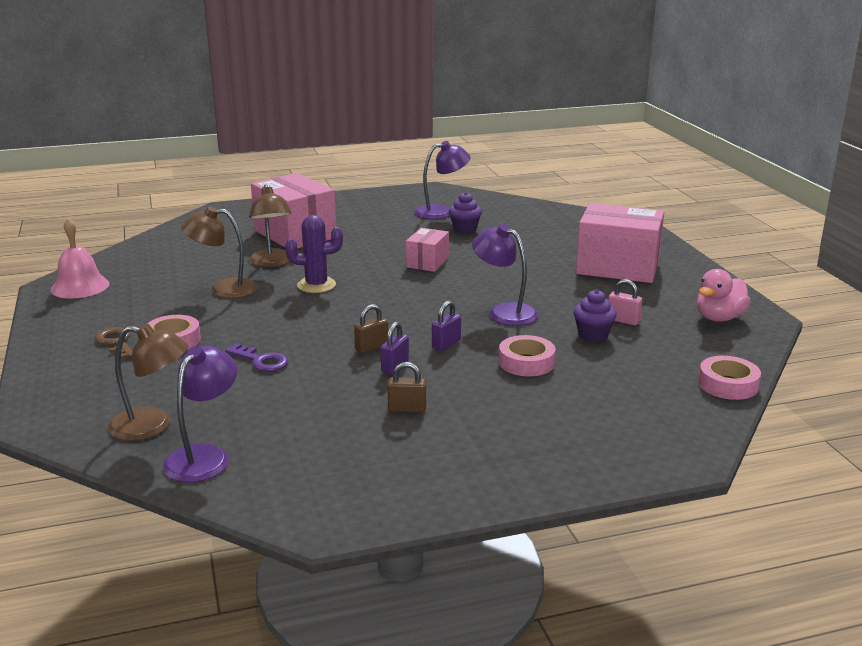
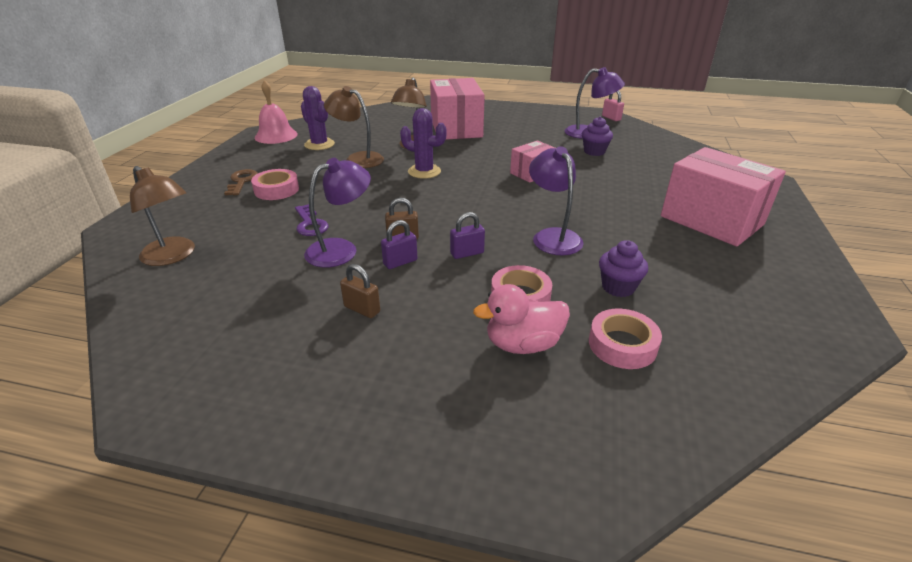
camera: 30 degrees right, 10 degrees up
purple lamp [163,346,237,482] -> purple lamp moved to [304,158,371,267]
pink padlock [608,279,642,325] -> pink padlock moved to [602,90,624,121]
pink duck [697,269,751,322] -> pink duck moved to [473,284,570,354]
pink tape [698,356,761,400] -> pink tape moved to [589,309,662,369]
none -> purple cactus [301,86,335,150]

